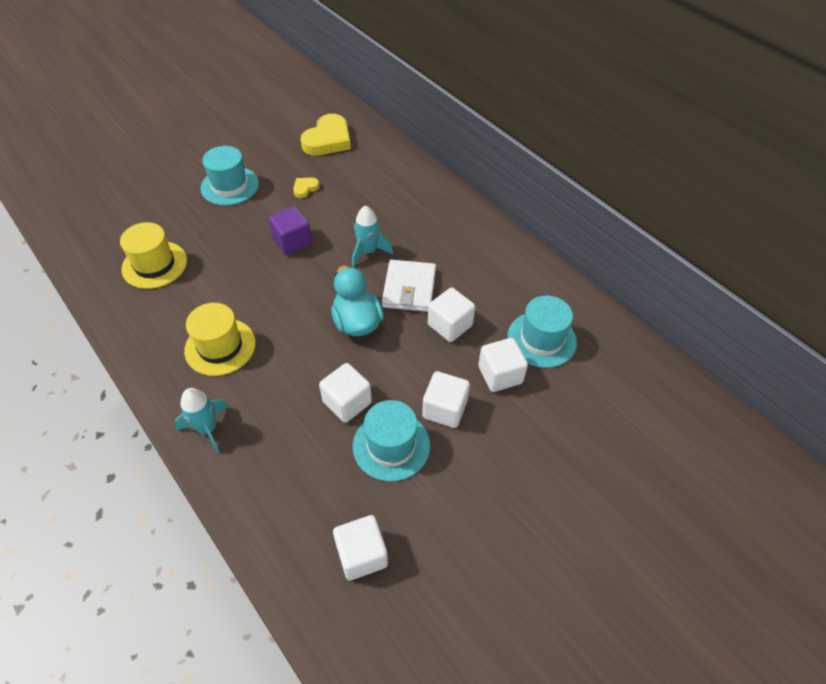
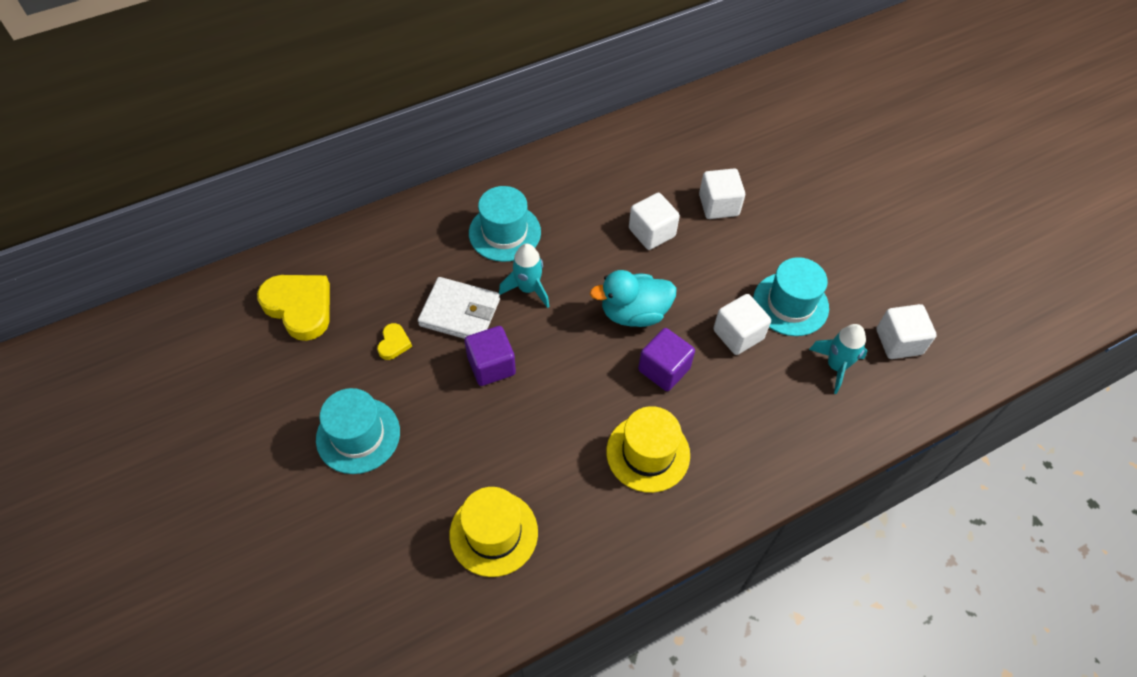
camera: 80 degrees left, 5 degrees up
turquoise rocket [175,388,228,454] -> turquoise rocket moved to [809,324,868,394]
yellow heart [293,177,320,198] -> yellow heart turned 135 degrees counterclockwise [377,323,412,360]
white wallet [382,260,436,312] -> white wallet moved to [418,277,500,339]
white cube [422,371,470,428] -> none
turquoise hat [507,296,577,368] -> turquoise hat moved to [469,186,541,262]
none -> purple cube [638,328,695,391]

